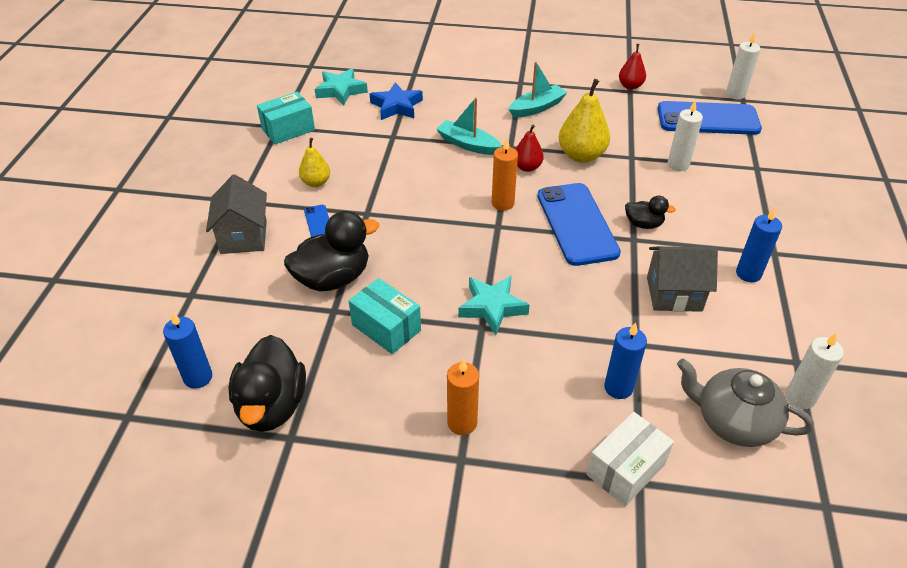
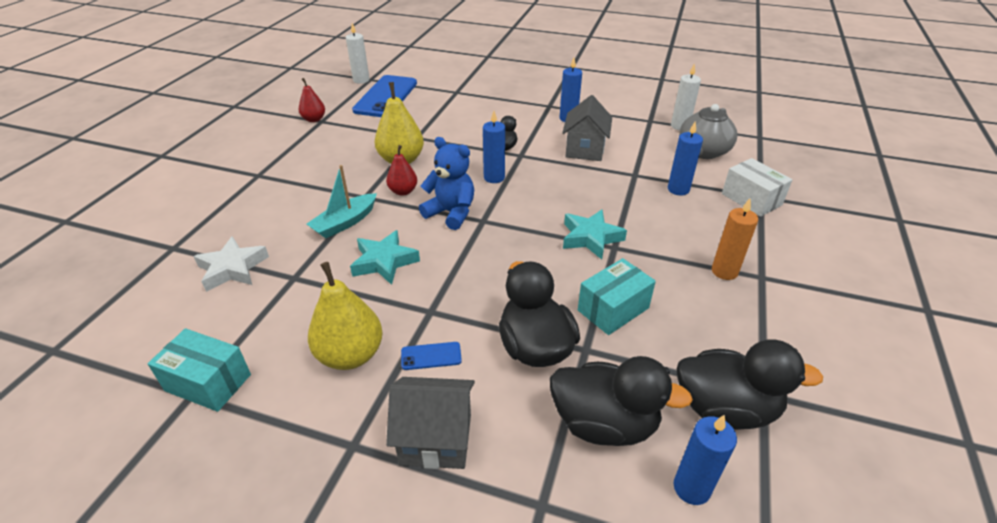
camera: 80 degrees left, 5 degrees down
turquoise box [257,92,315,144] -> turquoise box turned 45 degrees counterclockwise [148,328,251,412]
yellow pear [299,138,330,187] -> yellow pear [308,262,383,370], size x1.69
turquoise star [315,68,368,105] -> turquoise star moved to [350,230,420,285]
blue star [370,82,423,120] -> white star [194,236,269,292]
orange candle [492,138,518,211] -> blue teddy bear [419,137,474,230]
turquoise boat [509,62,568,118] -> none
blue phone [537,183,621,266] -> blue candle [483,111,505,183]
white candle [668,100,703,171] -> none
none -> black duck [550,356,693,446]

